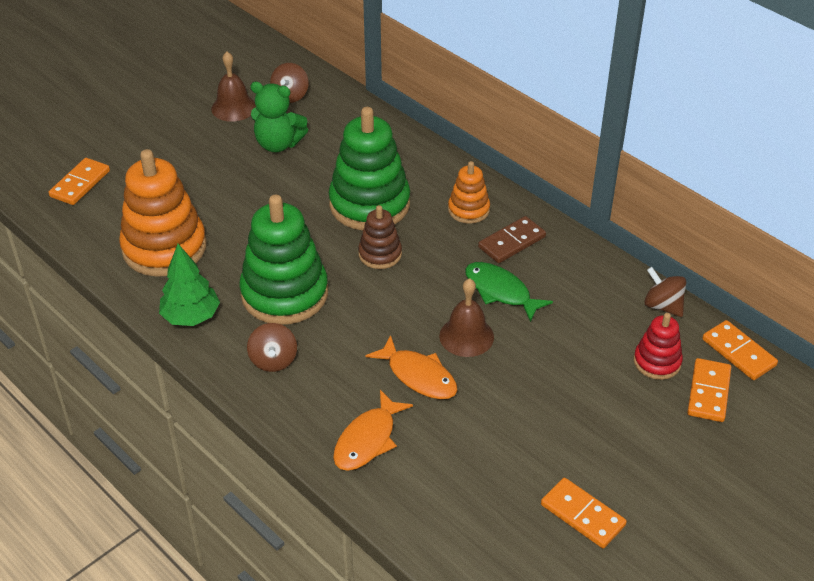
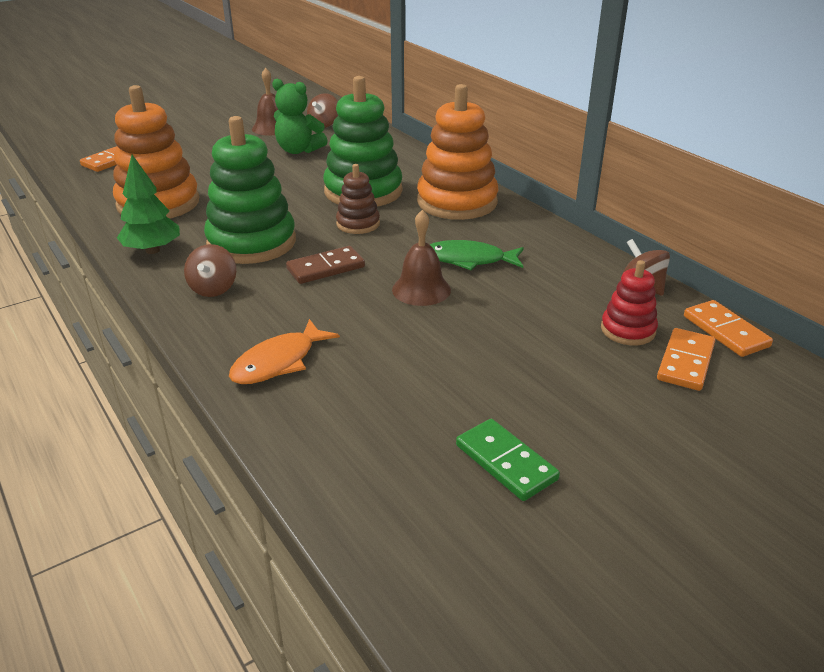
camera: 10 degrees right, 10 degrees down
orange fish [366,335,457,399] -> none
orange stacking toy [448,161,490,224] -> orange stacking toy [417,84,498,220], size x1.94
green fish [465,262,553,322] -> green fish turned 45 degrees counterclockwise [430,240,524,270]
brown domino [478,216,546,263] -> brown domino moved to [286,246,365,284]
orange domino [541,478,627,548] -> green domino [456,419,560,501]

